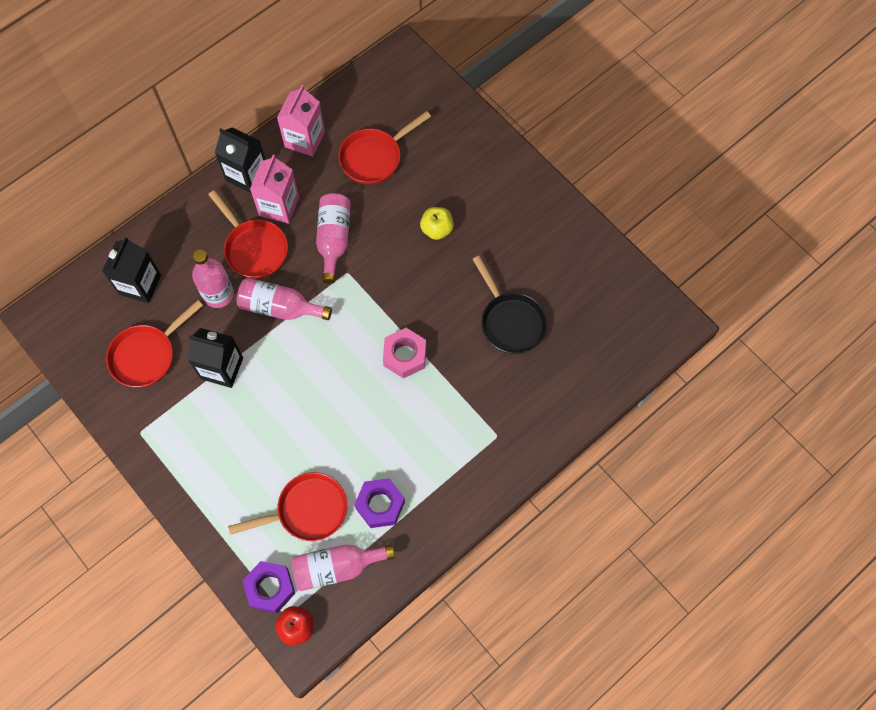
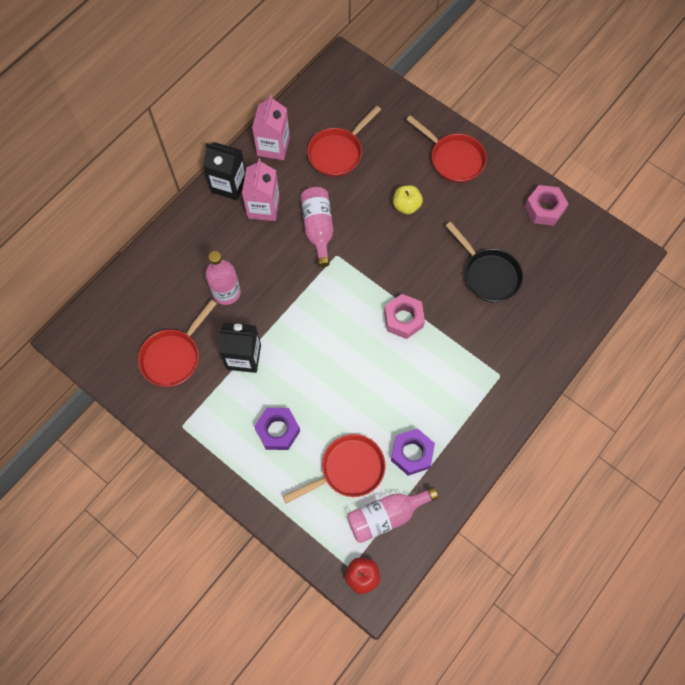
camera: 10 degrees left, 0 degrees up
black carton [102,237,161,303] -> none
red pan [208,190,288,279] -> red pan moved to [406,115,487,183]
pink bottle [237,278,332,320] -> none
purple nut [243,561,295,613] -> purple nut moved to [254,408,300,450]
none -> pink nut [525,185,568,226]

